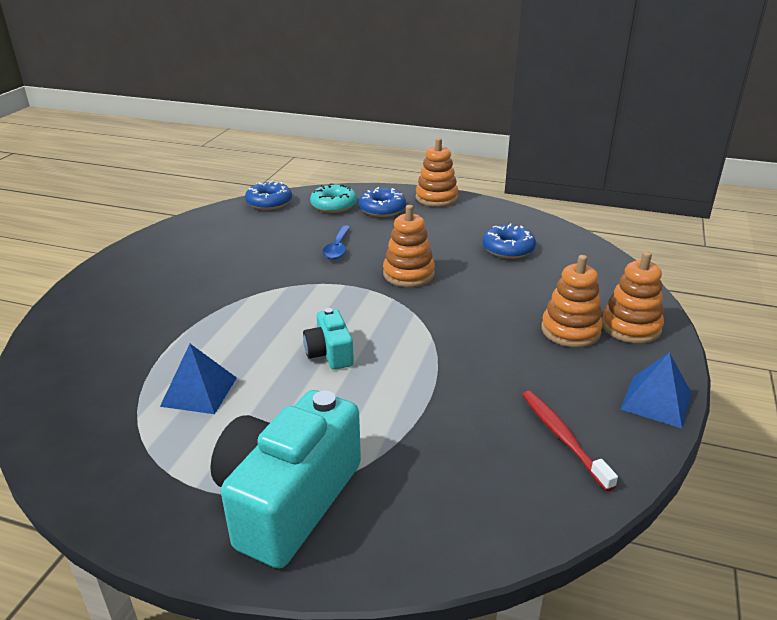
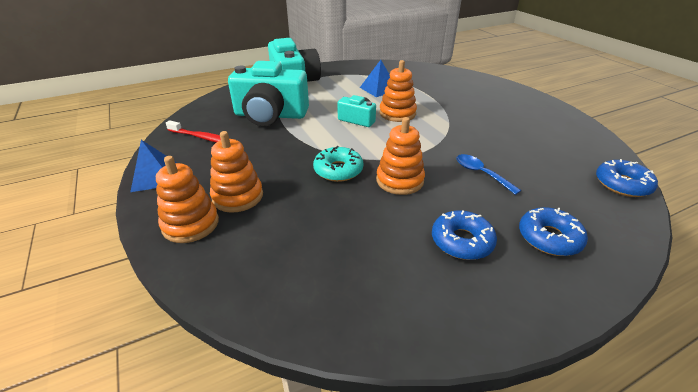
camera: 135 degrees right, 5 degrees up
turquoise donut [310,183,357,213] -> turquoise donut moved to [313,146,363,182]
orange stacking toy [416,138,458,207] -> orange stacking toy moved to [379,60,417,122]
blue donut [482,224,536,259] -> blue donut moved to [432,210,497,260]
none -> turquoise camera [228,61,309,126]

